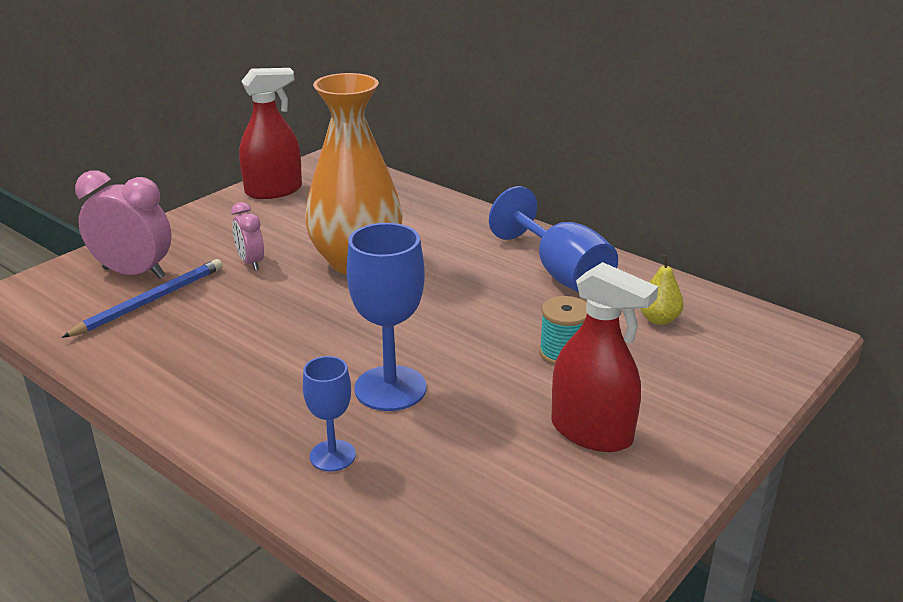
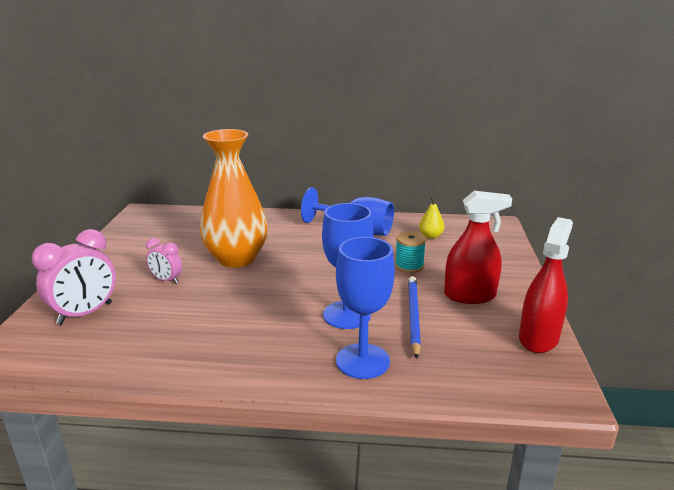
camera: 35 degrees left, 5 degrees down
blue pencil [61,259,223,338] -> blue pencil moved to [408,276,421,359]
pink clock [75,170,172,279] -> pink clock turned 150 degrees clockwise [32,229,116,325]
red spray bottle [239,68,302,199] -> red spray bottle moved to [519,217,573,353]
blue goblet [303,356,356,472] -> blue goblet [336,237,395,379], size x1.73

